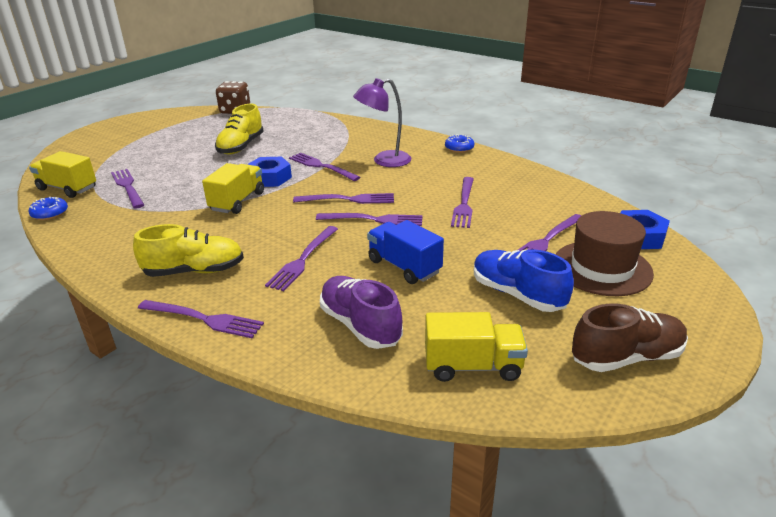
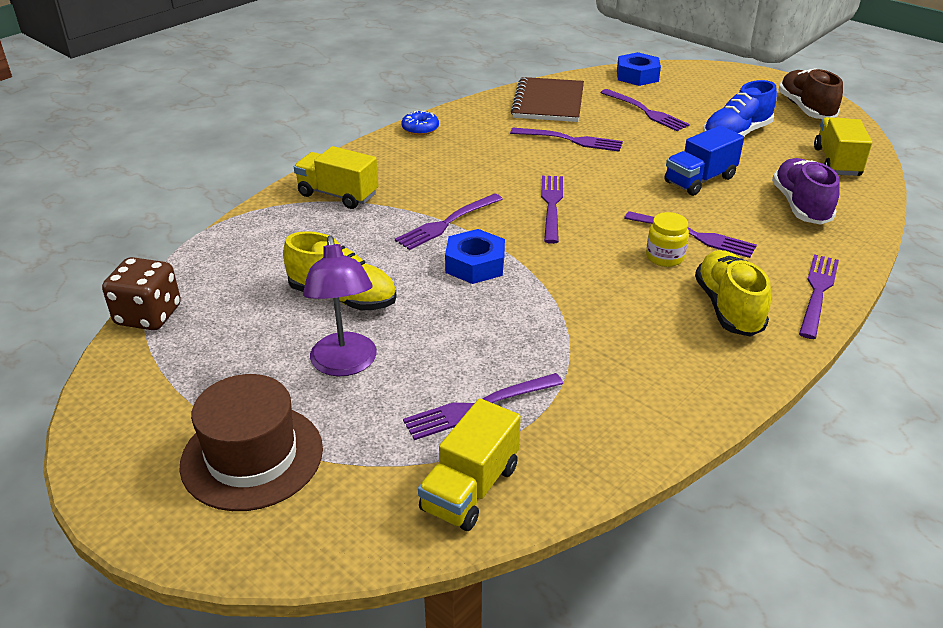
camera: 85 degrees left, 5 degrees up
blue donut [29,197,68,220] -> none
yellow truck [202,163,264,214] -> yellow truck moved to [294,146,378,209]
purple fork [316,213,423,226] -> none
purple shoe [320,276,403,349] -> purple shoe turned 120 degrees clockwise [772,158,840,225]
purple lamp [353,78,411,167] -> purple lamp moved to [303,235,377,376]
brown hat [556,211,654,296] -> brown hat moved to [180,374,323,511]
none -> brown notebook [511,77,584,122]
none -> yellow jar [646,212,689,267]

